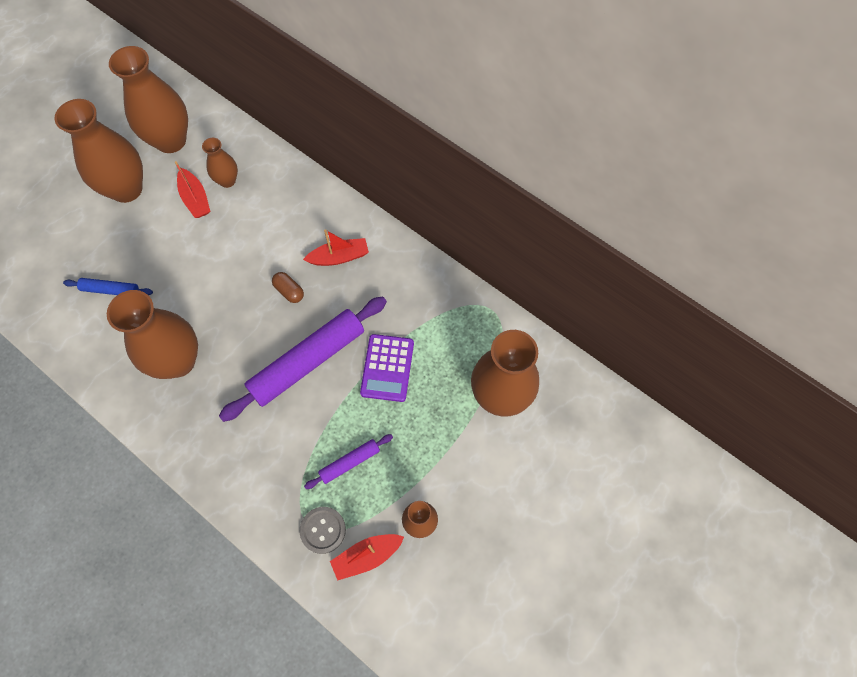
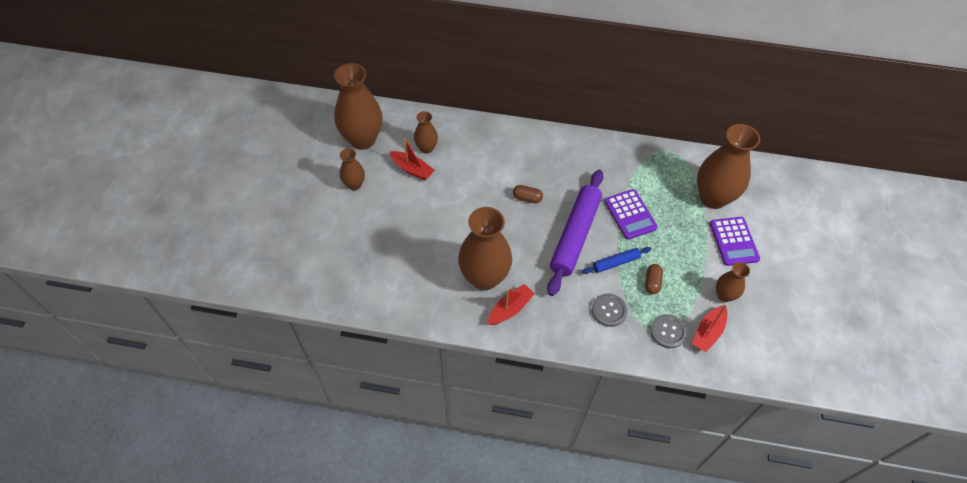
camera: 30 degrees left, 10 degrees down
brown vase [54,99,143,203] -> brown vase [340,148,365,190], size x0.51
blue rolling pin [63,278,153,295] -> blue rolling pin moved to [582,247,651,274]
red boat [303,229,369,266] -> red boat moved to [488,284,535,325]
purple rolling pin [304,434,393,489] -> brown capsule [645,264,663,294]
none -> grey button [592,294,627,327]
none -> purple calculator [710,217,760,266]

